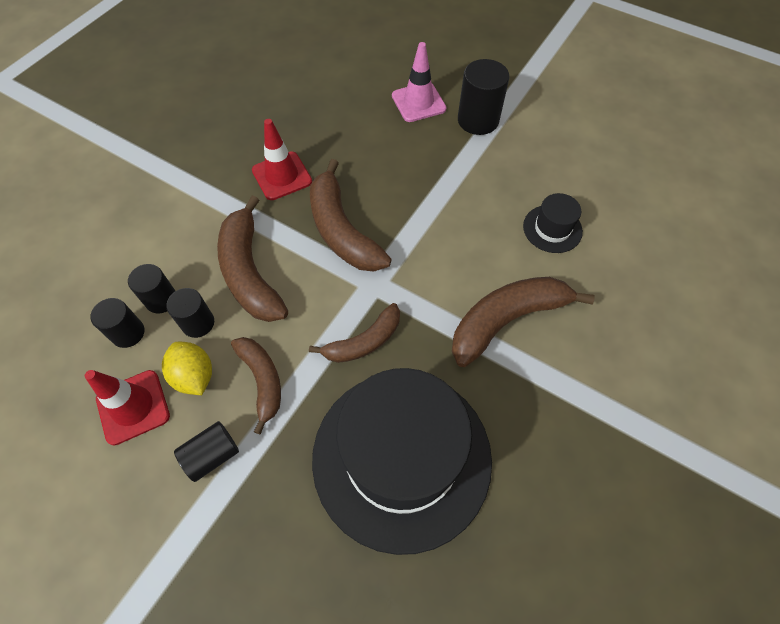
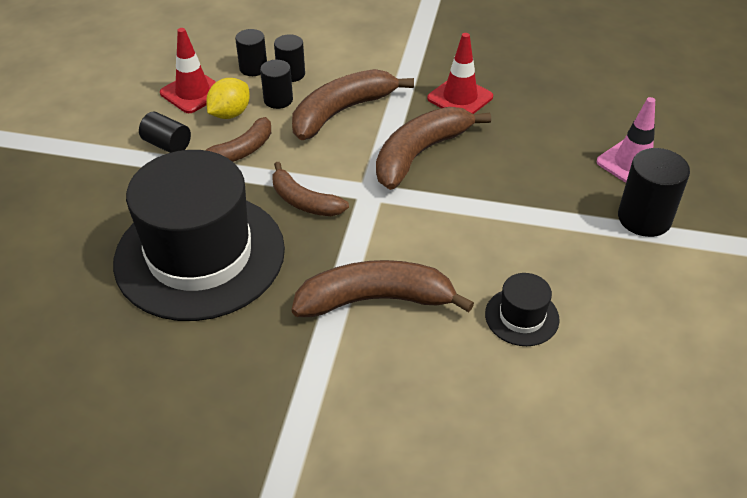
camera: 70 degrees right, 15 degrees down
brown banana [452,277,595,367] -> brown banana turned 45 degrees counterclockwise [291,260,474,317]

